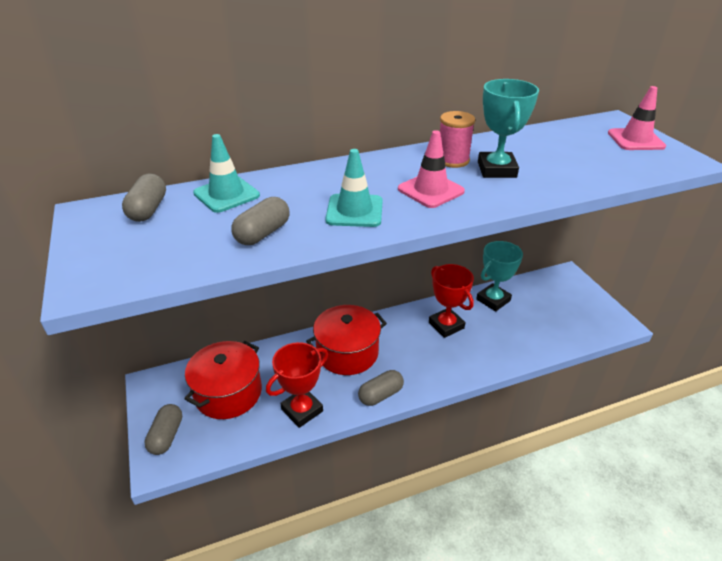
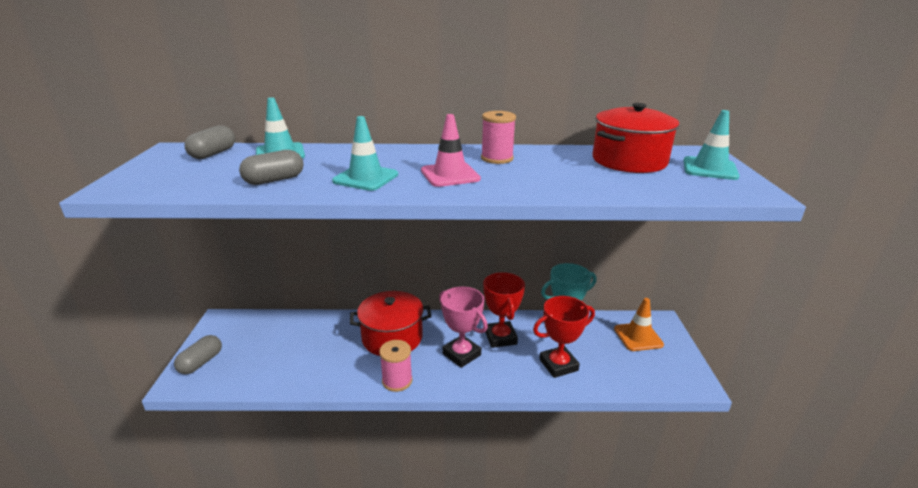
camera: 20 degrees right, 10 degrees down
red pot [184,341,262,419] -> red pot moved to [592,103,679,173]
red trophy [266,342,328,428] -> red trophy moved to [533,296,595,378]
grey capsule [358,370,404,406] -> pink spool [379,340,412,392]
turquoise trophy [478,79,539,178] -> none
pink traffic cone [608,86,666,150] -> turquoise traffic cone [683,110,740,180]
none -> pink trophy [439,287,488,368]
none -> orange traffic cone [614,298,664,351]

